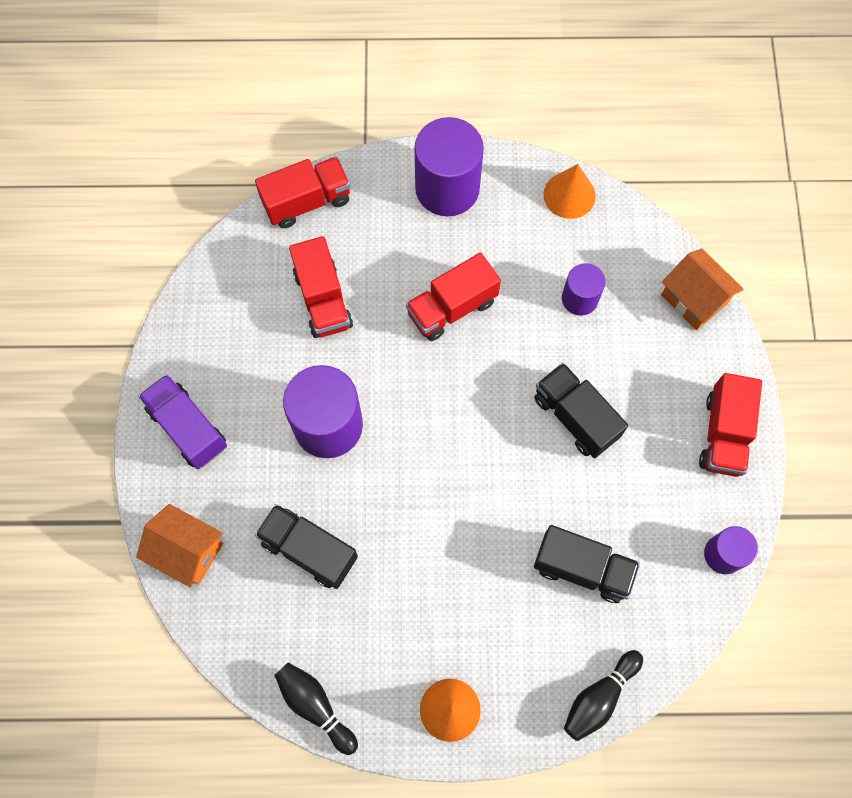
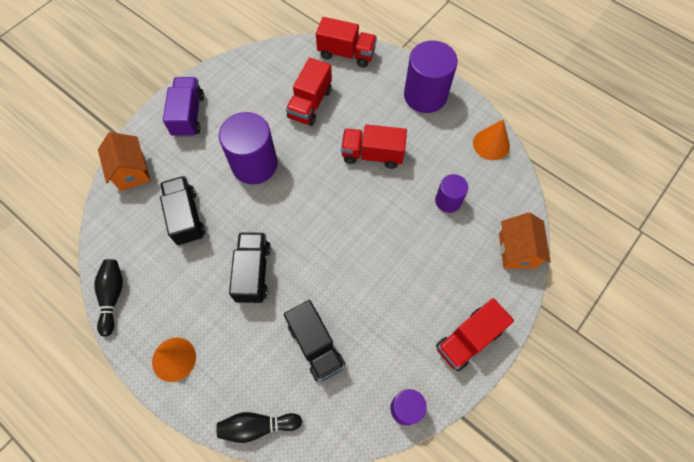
camera: 40 degrees right, 5 degrees down
black truck [534,363,628,458] -> black truck moved to [229,232,271,303]

